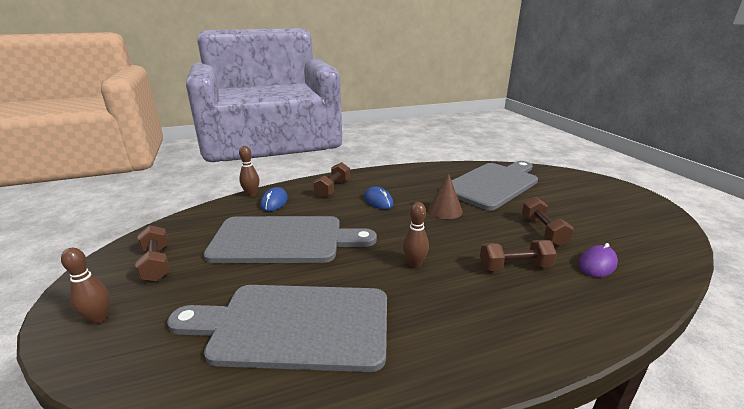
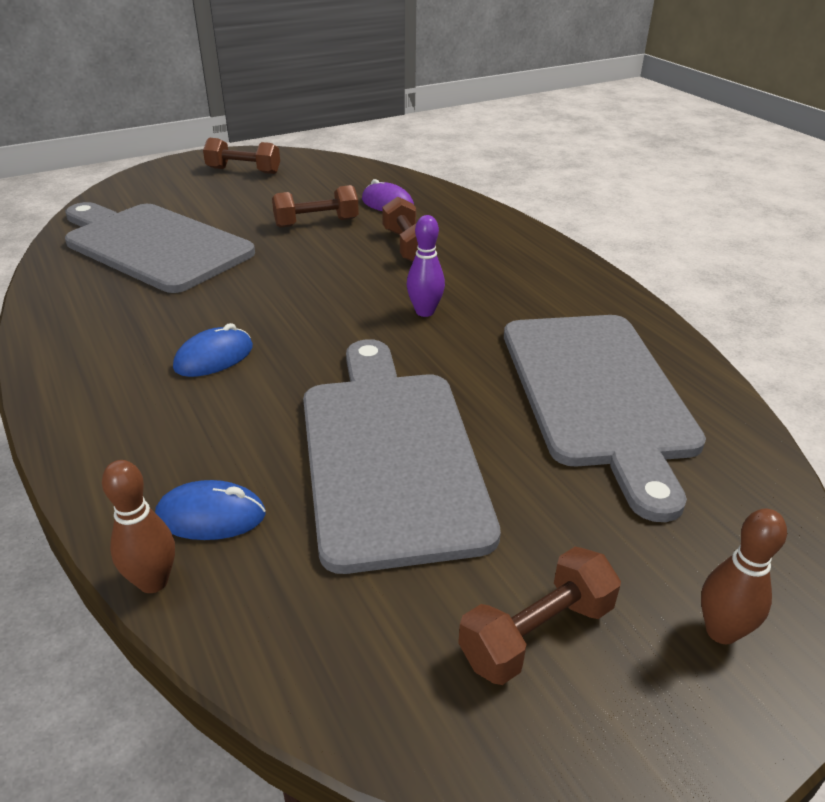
camera: 100 degrees left, 10 degrees up
brown dumbbell [313,162,350,198] -> brown dumbbell moved to [203,138,280,174]
brown bowling pin [403,202,429,268] -> purple bowling pin [406,215,445,317]
brown cone [428,174,463,219] -> none

